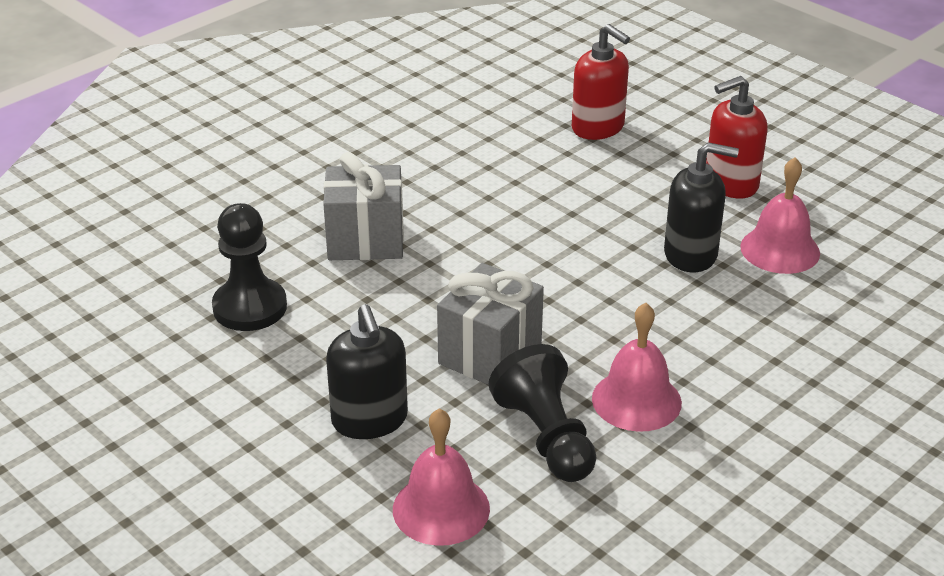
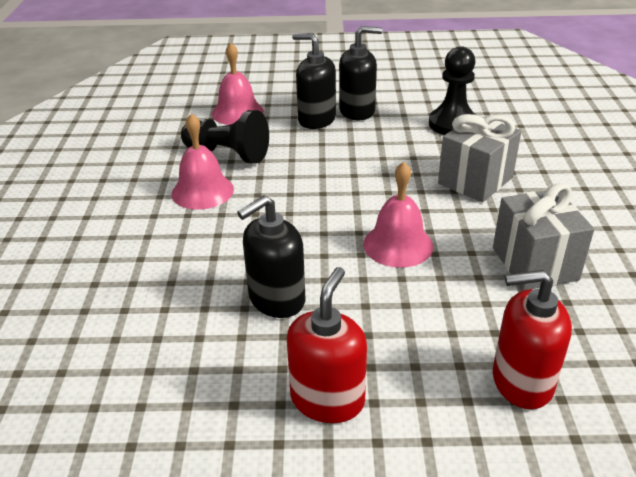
camera: 135 degrees right, 0 degrees up
grey gift [437,263,544,385] -> grey gift moved to [493,183,594,290]
pink bell [740,157,820,274] -> pink bell moved to [363,162,433,268]
none -> black soap dispenser [339,26,382,120]

